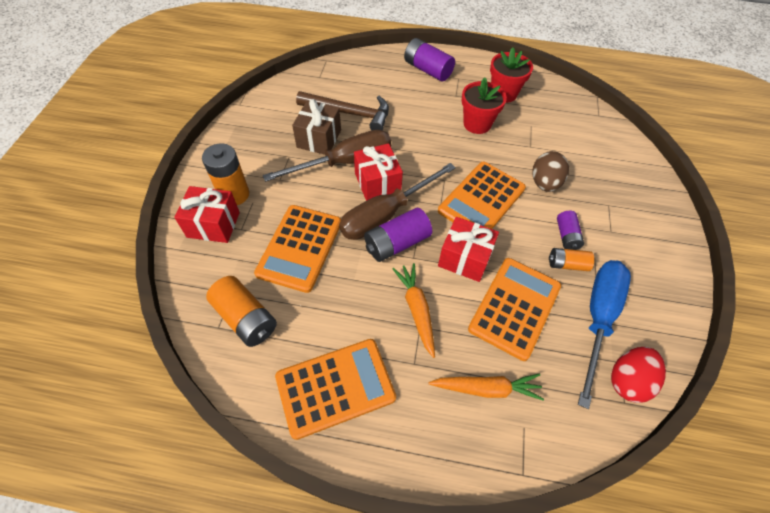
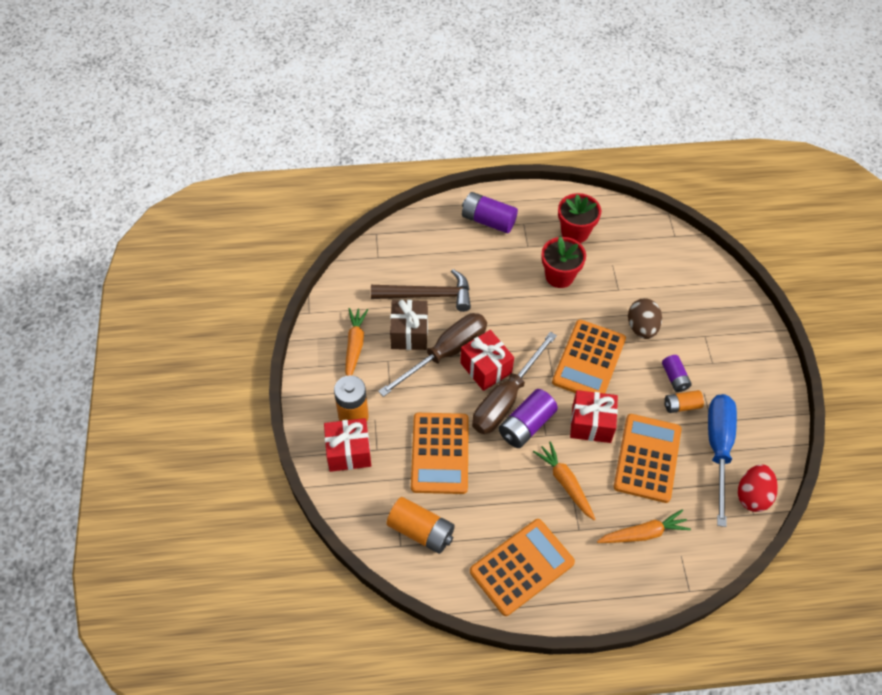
camera: 15 degrees left, 0 degrees up
none -> orange carrot [345,308,368,376]

